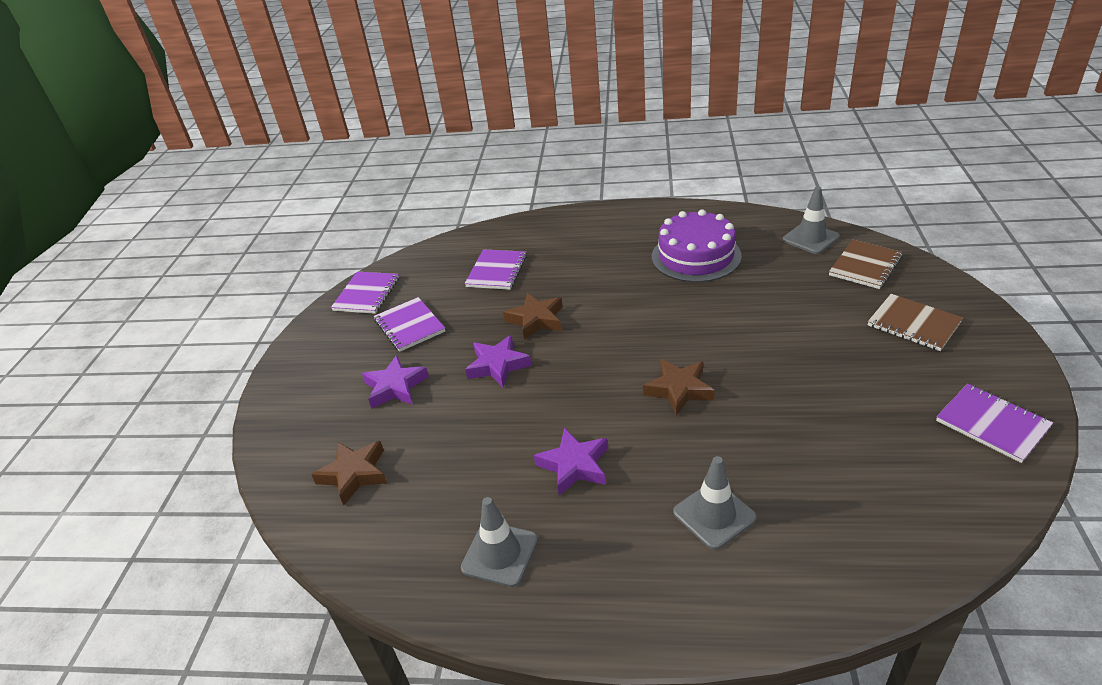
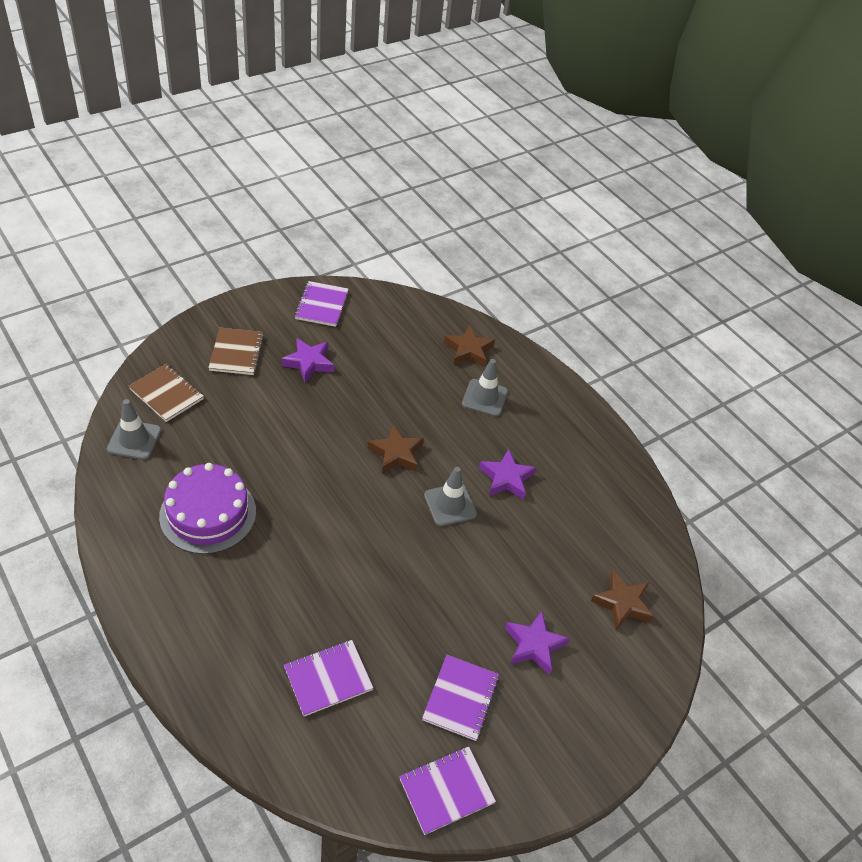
camera: 140 degrees left, 10 degrees up
grey traffic cone [461,497,538,587] -> grey traffic cone moved to [424,467,477,526]
purple star [465,335,532,387] -> purple star moved to [281,338,334,382]
brown star [503,293,563,340] -> brown star moved to [444,325,495,367]
brown notebook [829,240,903,289] -> brown notebook turned 45 degrees clockwise [129,364,204,422]

